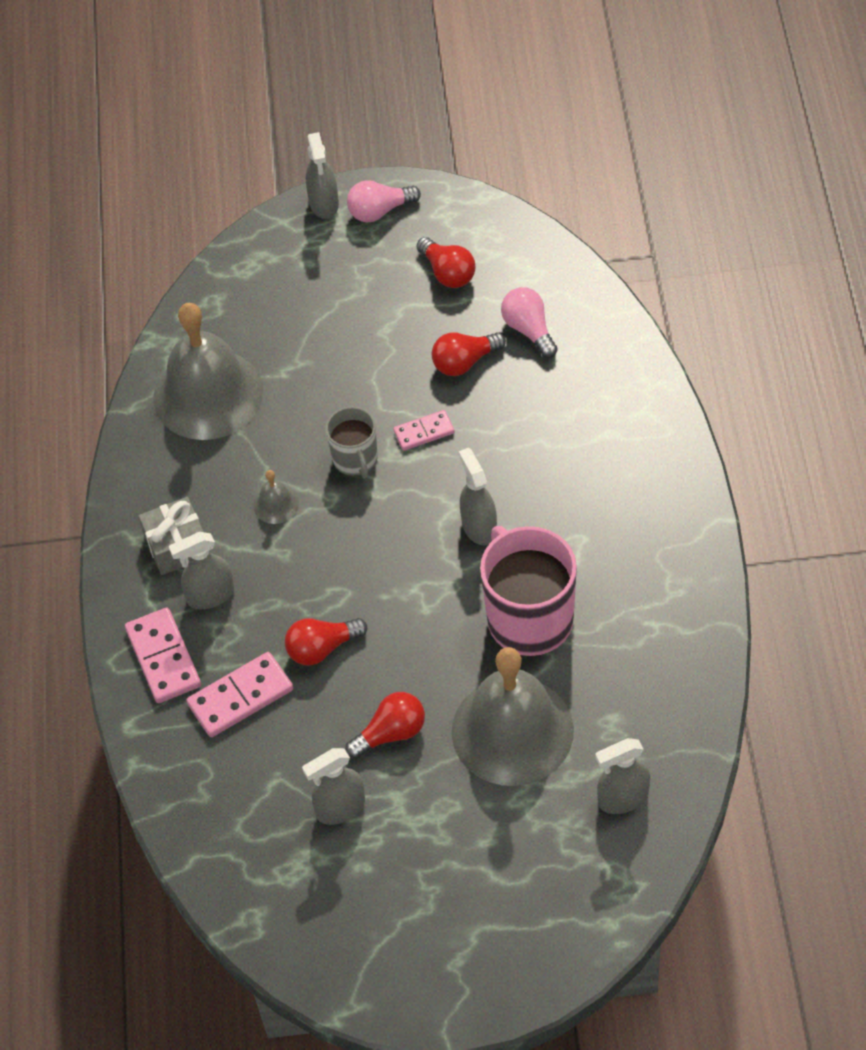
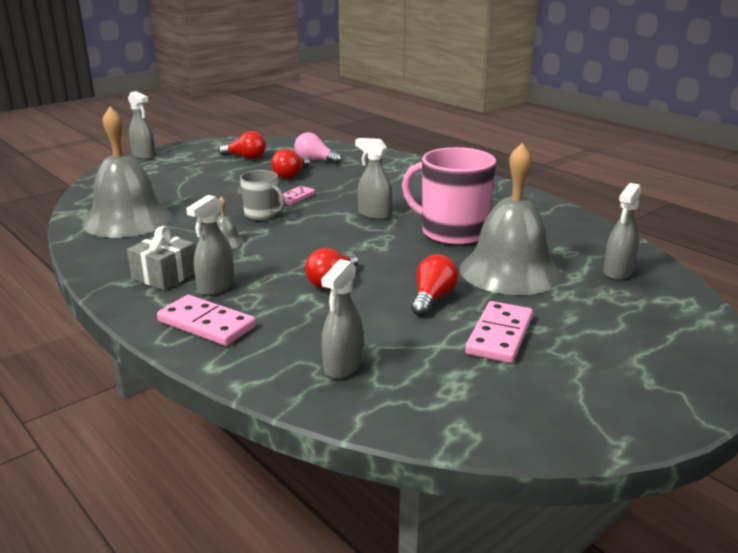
camera: 40 degrees left, 30 degrees down
pink domino [186,652,293,737] -> pink domino moved to [465,301,533,363]
grey spray bottle [302,748,365,825] -> grey spray bottle moved to [321,259,363,379]
pink light bulb [347,180,421,222] -> none

